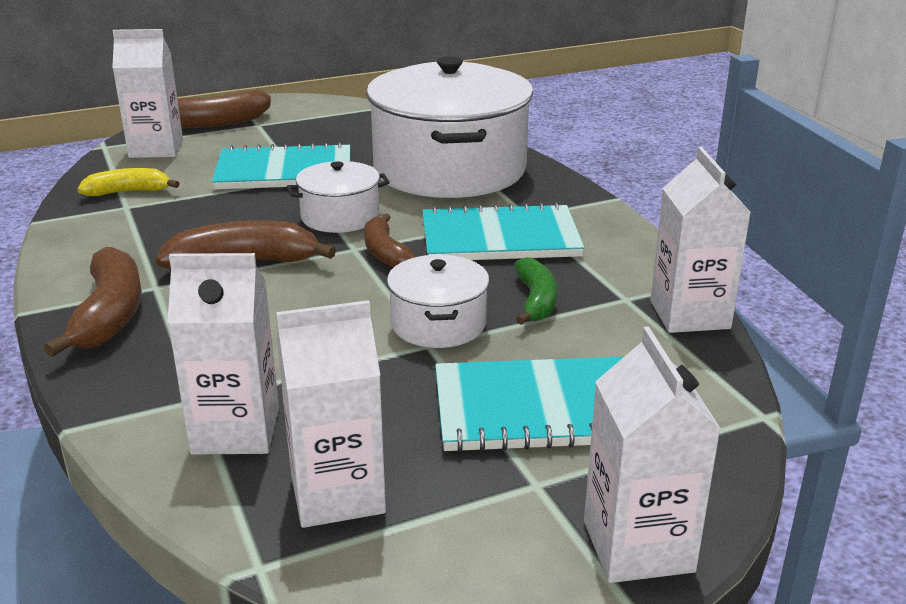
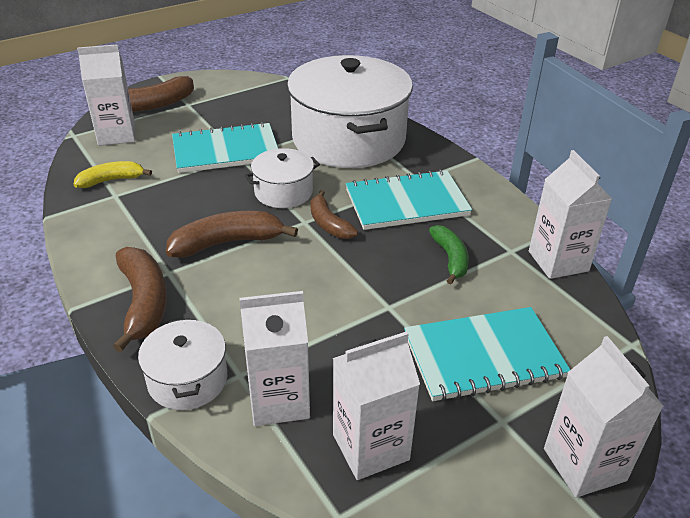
camera: 10 degrees left, 10 degrees up
white pot [387,255,489,348] -> white pot moved to [138,318,227,410]

